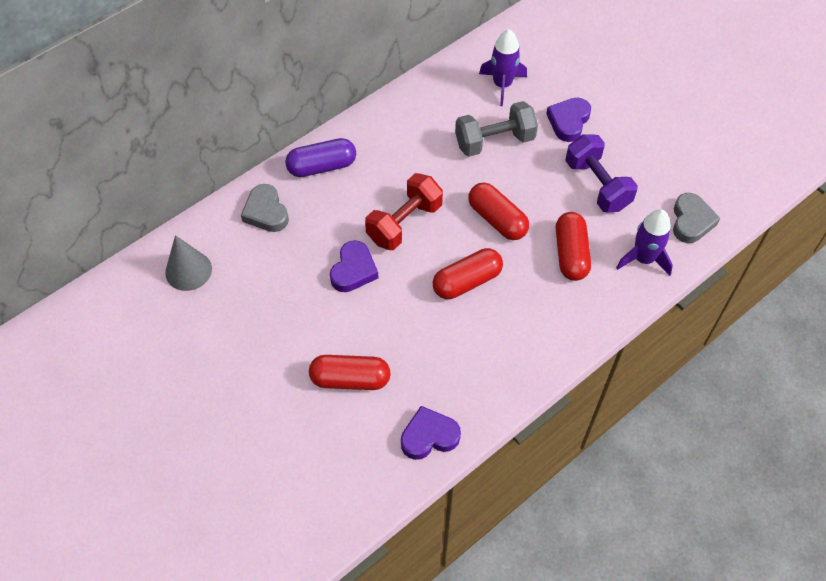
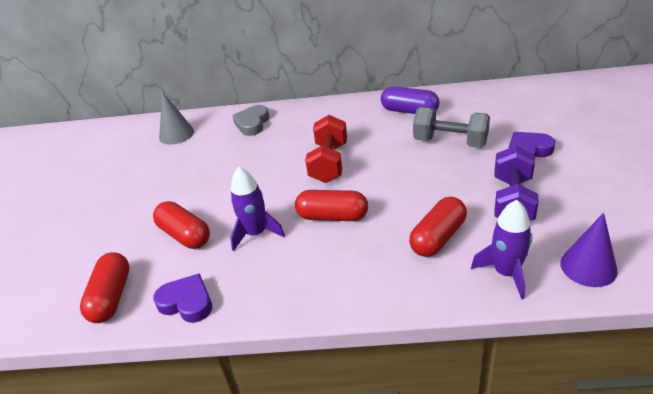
camera: 45 degrees right, 20 degrees down
purple capsule [285,138,356,177] -> purple capsule moved to [381,87,440,114]
purple heart [330,240,378,292] -> none
red dumbbell [365,173,443,250] -> red dumbbell turned 75 degrees counterclockwise [305,115,347,183]
red capsule [468,182,529,240] -> red capsule moved to [80,252,130,323]
purple rocket [479,29,527,106] -> purple rocket moved to [230,167,285,251]
grey heart [673,193,721,243] -> purple cone [560,213,618,287]

